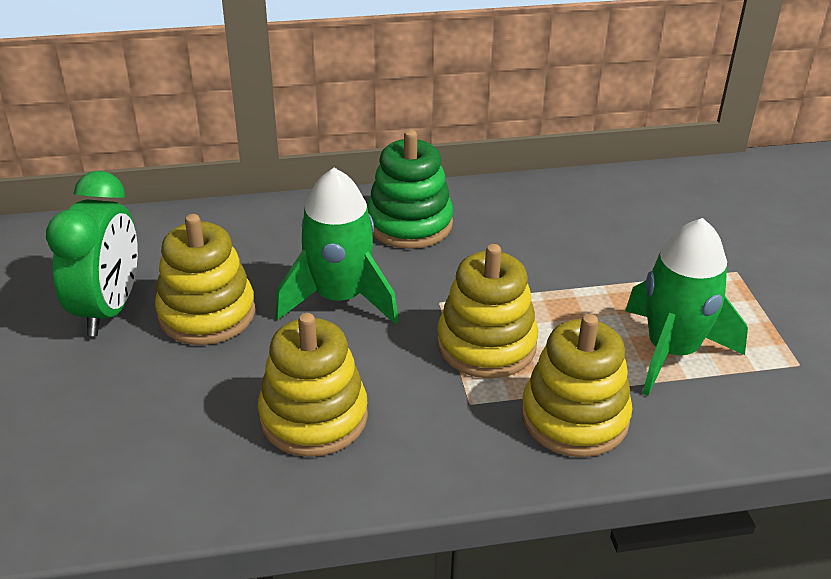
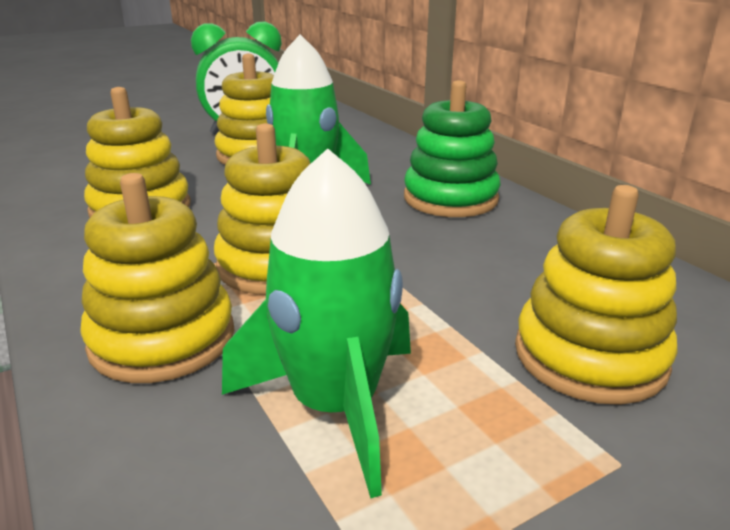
camera: 70 degrees right, 10 degrees down
none -> yellow stacking toy [515,185,678,405]

